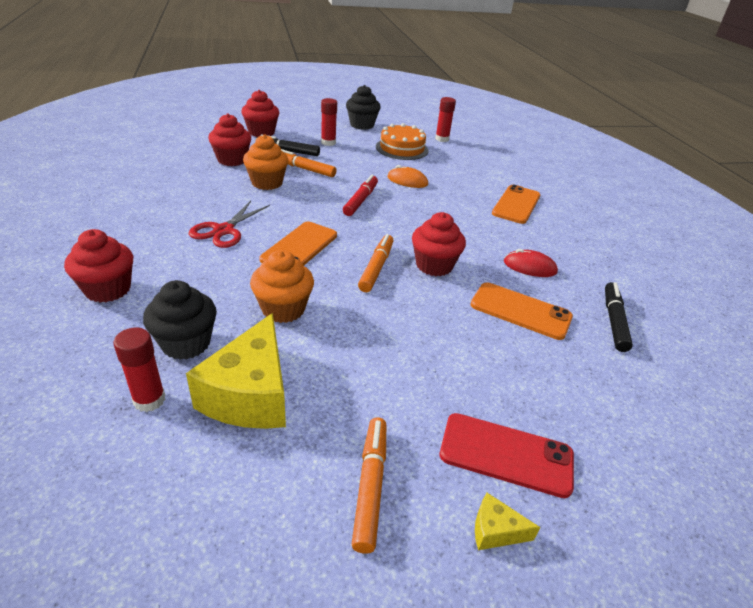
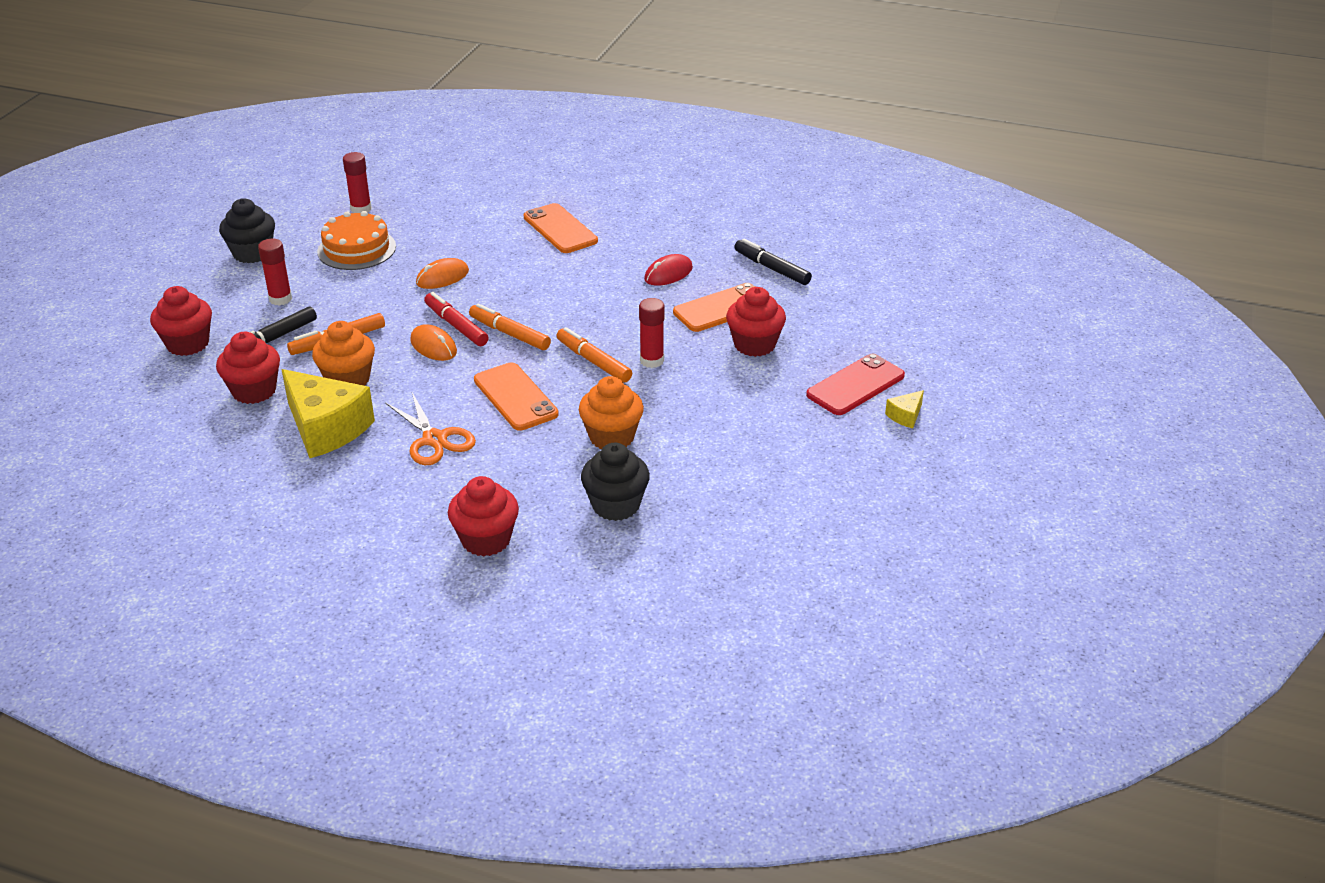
camera: 55 degrees left, 0 degrees up
red glue stick [114,328,165,412] -> red glue stick moved to [639,298,665,368]
yellow cheese [186,313,286,429] -> yellow cheese moved to [281,369,375,458]
red scissors [189,201,270,248] -> orange scissors [385,392,476,465]
orange marker [352,417,386,554] -> orange marker moved to [469,303,551,350]
red cupcake [412,212,466,276] -> red cupcake moved to [726,287,786,357]
none -> orange mouse [410,324,457,361]

